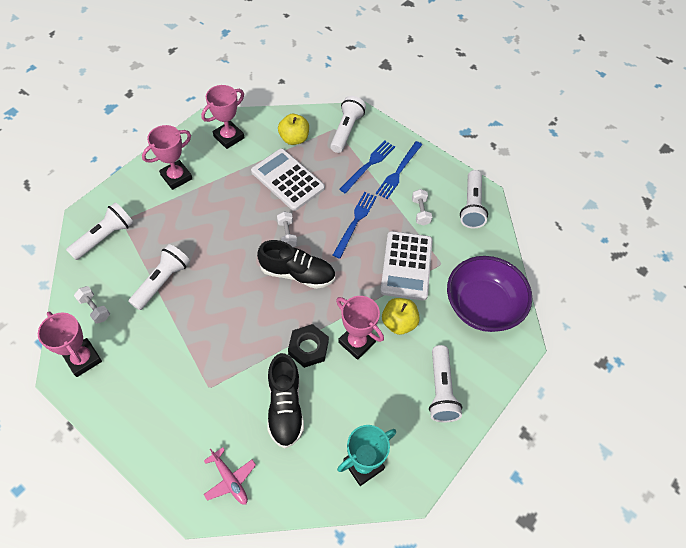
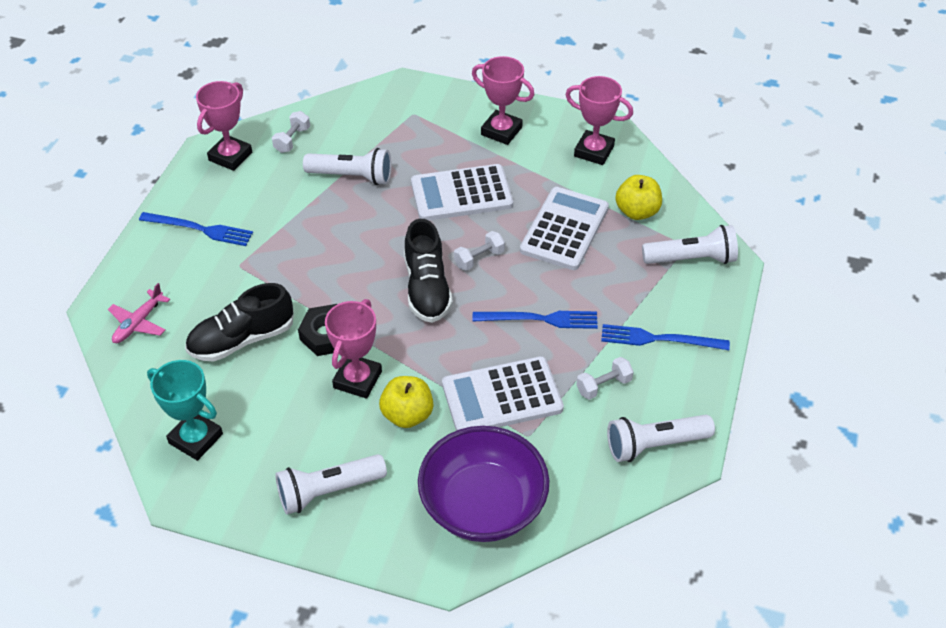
camera: 70 degrees right, 10 degrees down
white flashlight [66,202,133,260] -> none
blue fork [339,141,395,193] -> blue fork moved to [139,212,253,246]
none -> white calculator [411,164,513,220]

